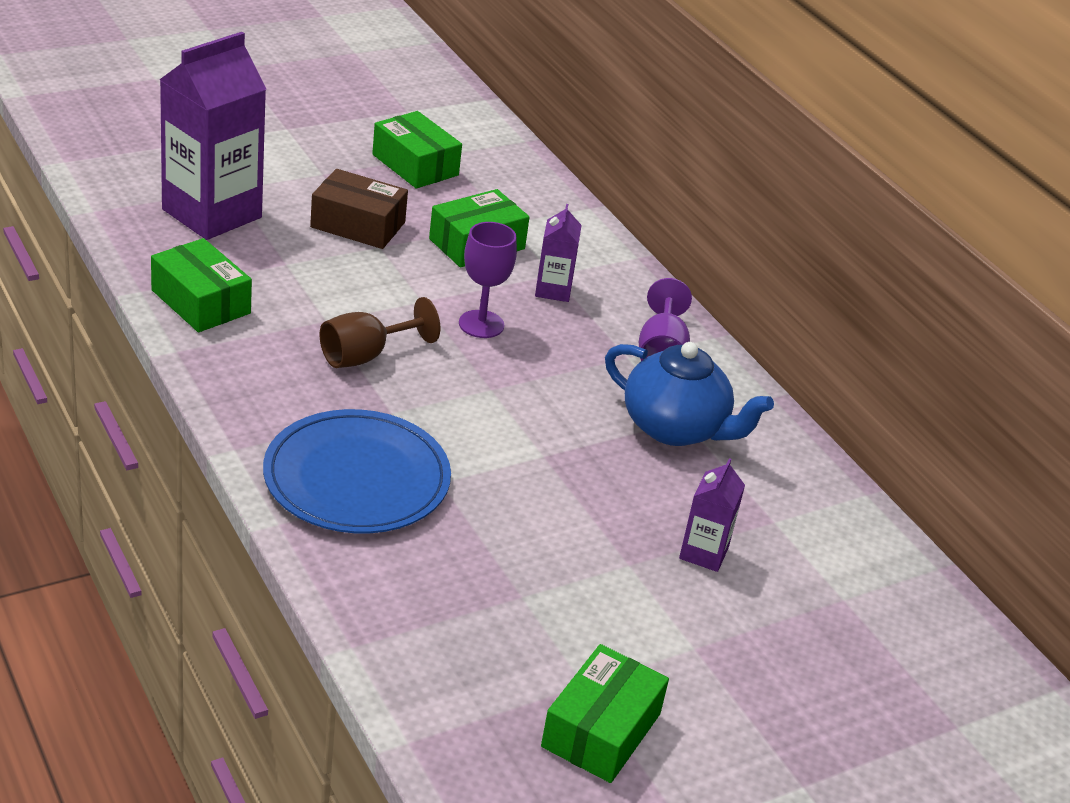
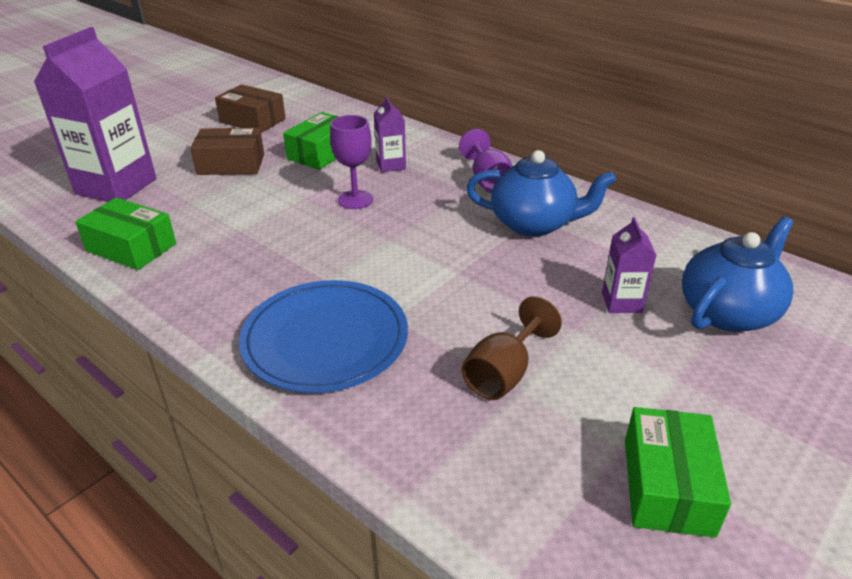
camera: 15 degrees left, 0 degrees up
brown goblet [320,297,440,368] -> brown goblet moved to [461,296,562,400]
green box [372,111,462,189] -> brown box [215,84,286,133]
none -> blue teapot [682,217,793,332]

